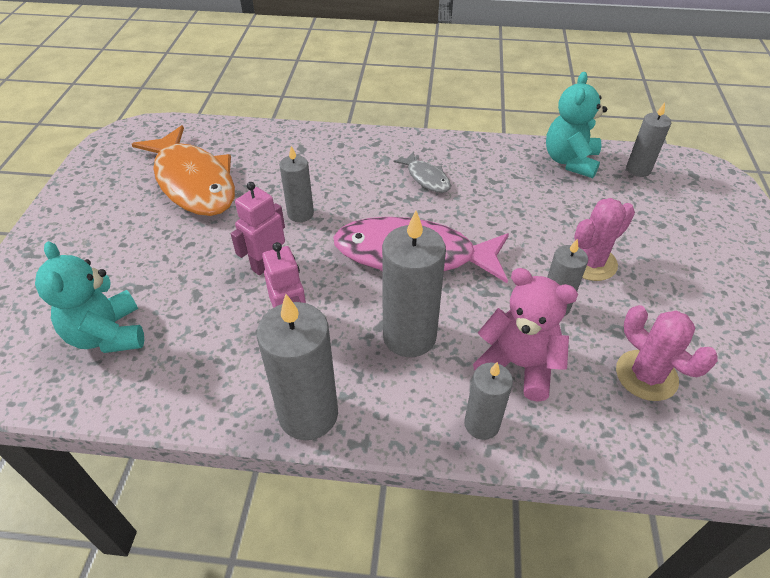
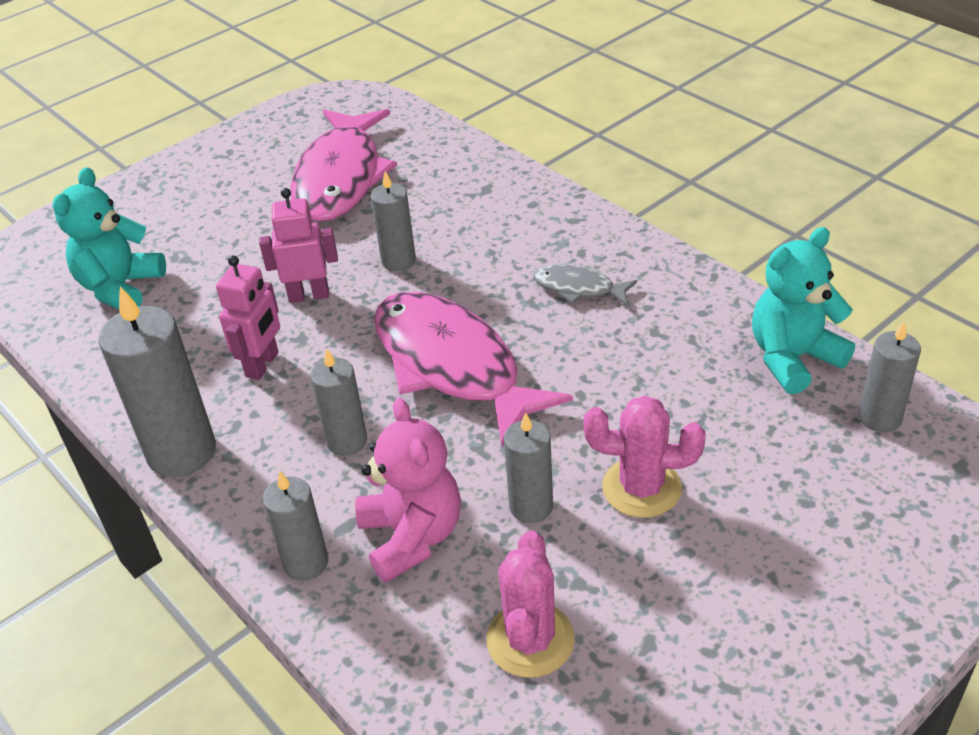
camera: 45 degrees right, 5 degrees down
orange fish [132,125,235,216] -> pink fish [291,109,397,222]
grey candle [382,210,446,357] -> grey candle [310,348,367,456], size x0.59
grey fish [394,152,451,193] -> grey fish turned 105 degrees clockwise [533,264,637,306]

